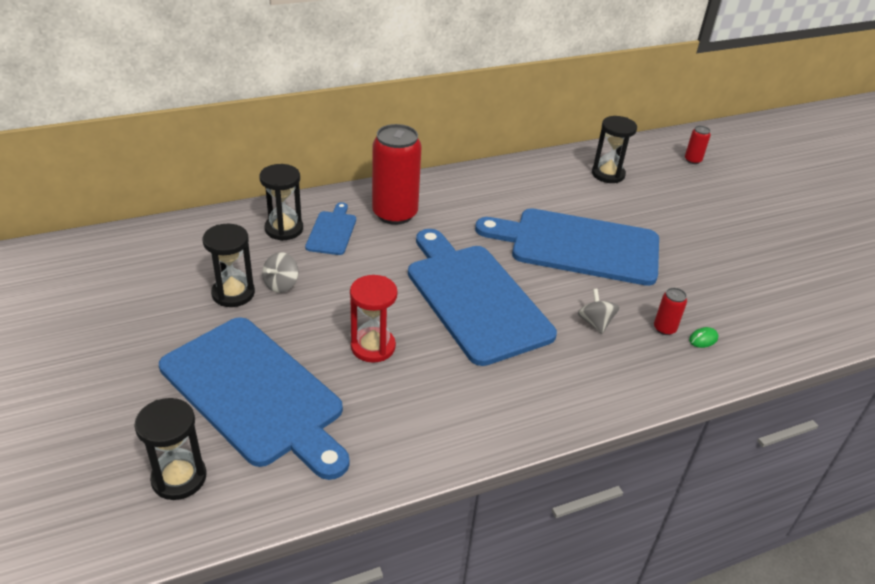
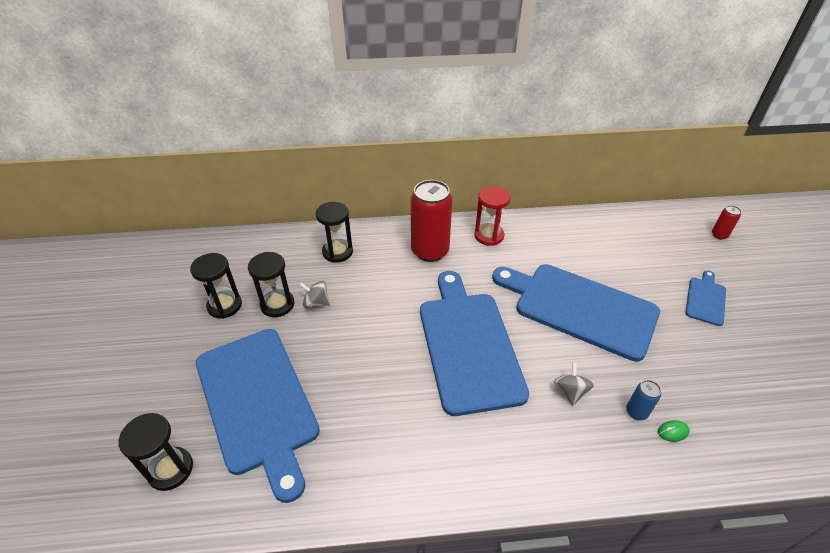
camera: 20 degrees right, 5 degrees up
grey spinning top [262,252,298,293] -> grey spinning top turned 60 degrees clockwise [299,281,330,308]
blue cutting board [305,202,356,255] -> blue cutting board moved to [685,270,726,326]
red hourglass [350,275,398,363] -> red hourglass moved to [474,186,510,246]
black hourglass [592,116,637,183] -> black hourglass moved to [190,253,242,319]
red can [654,288,687,335] -> blue can [626,380,661,420]

